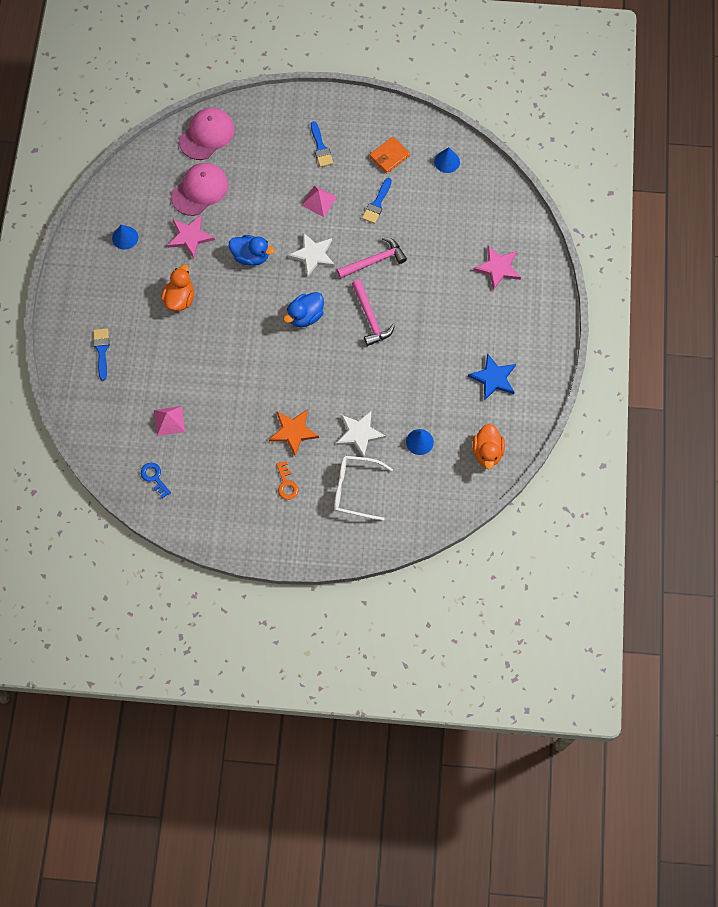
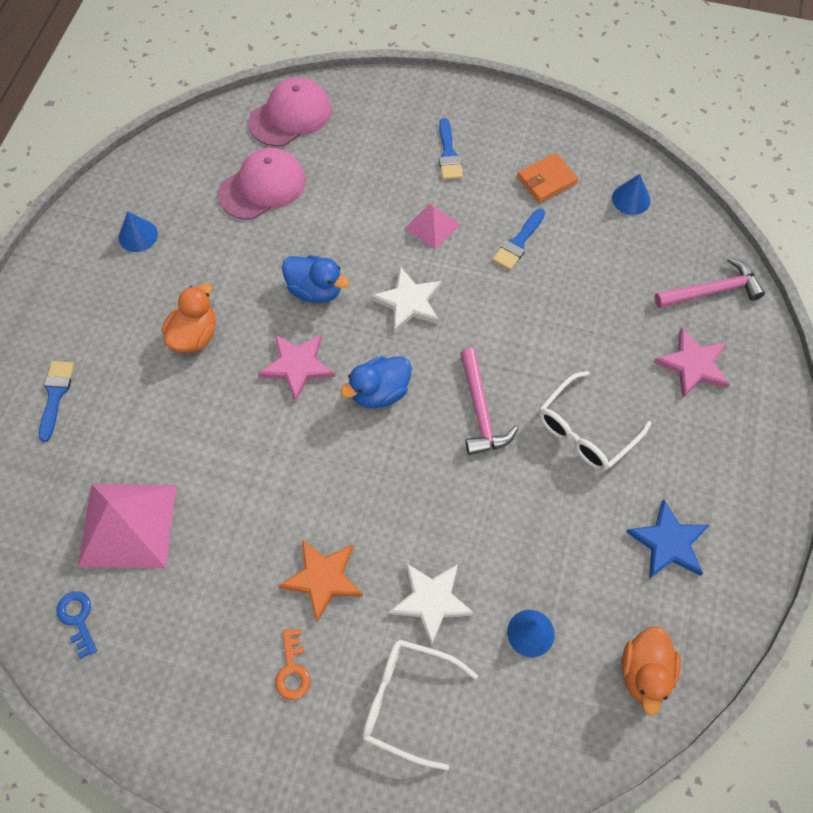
camera: 10 degrees right, 5 degrees down
pink pyramid [154,406,185,436] -> pink pyramid [78,484,176,568], size x1.88
pink star [167,215,215,259] -> pink star moved to [258,334,335,401]
pink hammer [337,237,407,279] -> pink hammer moved to [655,257,765,308]
none -> white glasses [539,371,651,471]

